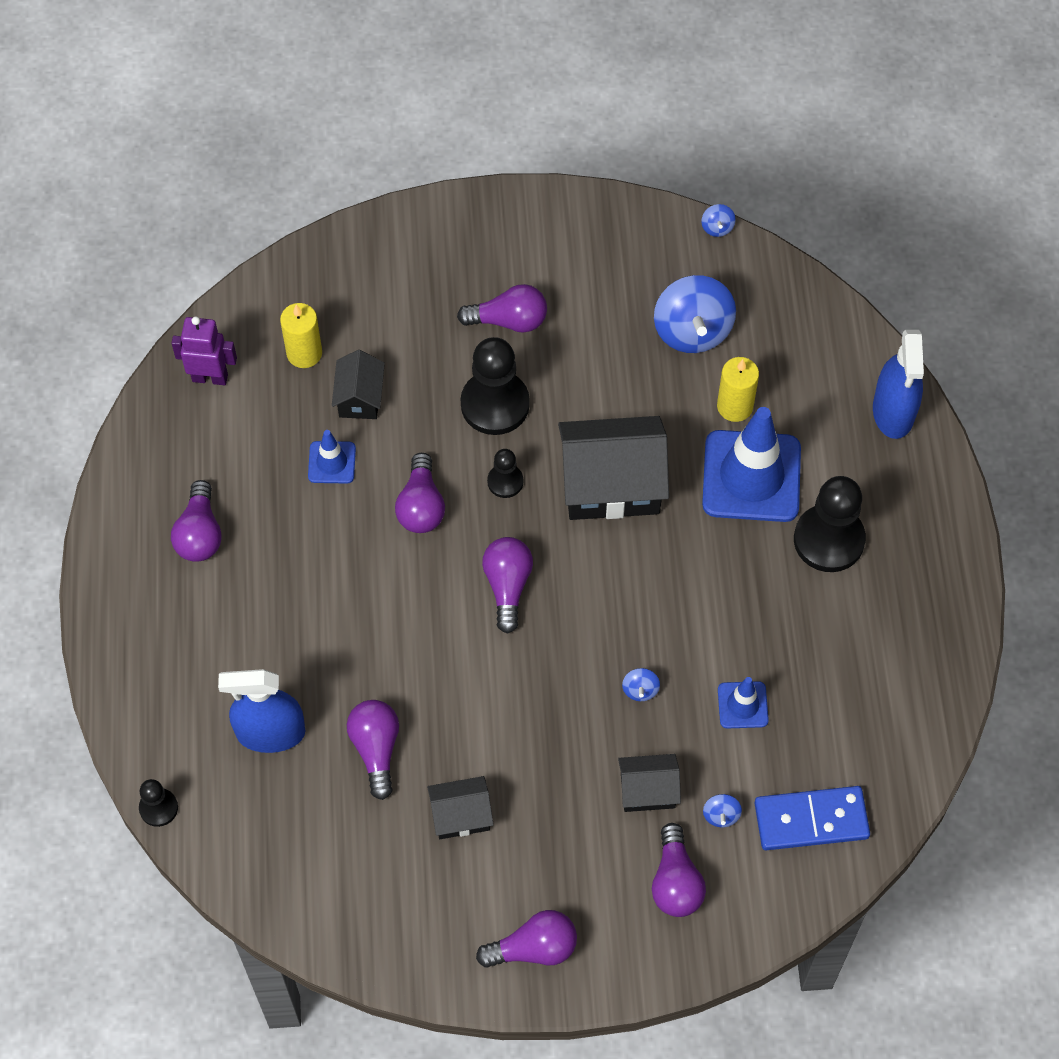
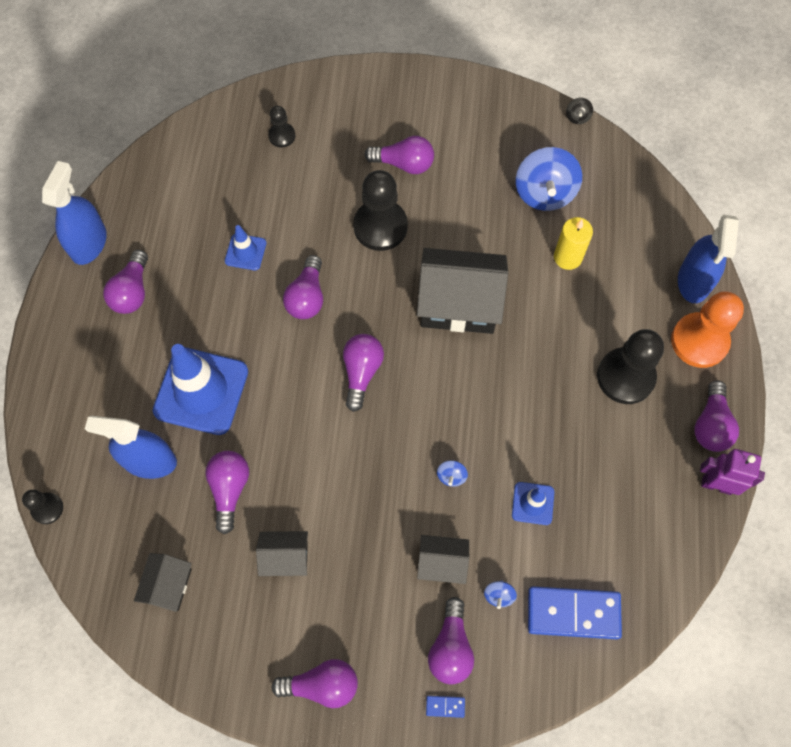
camera: 10 degrees right, 5 degrees up
purple robot [171,316,237,385] -> purple robot moved to [700,449,765,495]
yellow candle [280,303,322,368] -> none
black house [332,350,385,419] -> black house moved to [134,553,192,612]
black pawn [487,449,523,498] -> black pawn moved to [268,106,295,148]
blue spinning top [701,204,736,237] -> black spinning top [566,98,593,124]
blue traffic cone [702,407,801,522] -> blue traffic cone moved to [153,344,248,435]
none -> blue spray bottle [42,161,107,265]
none -> blue domino [426,696,465,718]
none -> orange pawn [671,291,744,368]
none -> purple light bulb [695,380,739,452]

